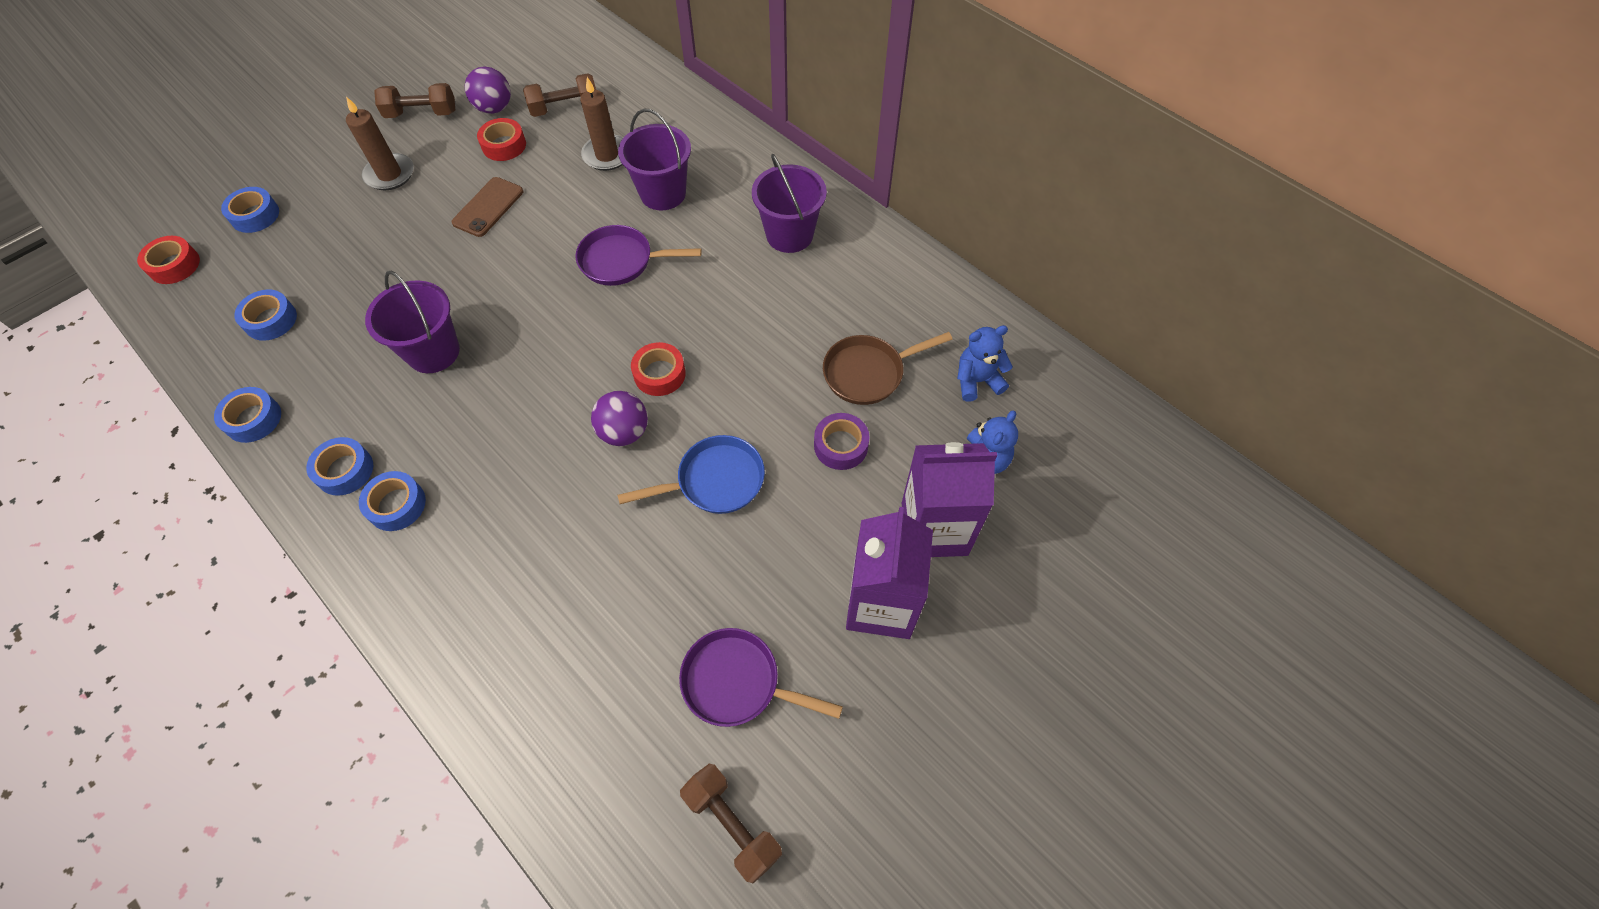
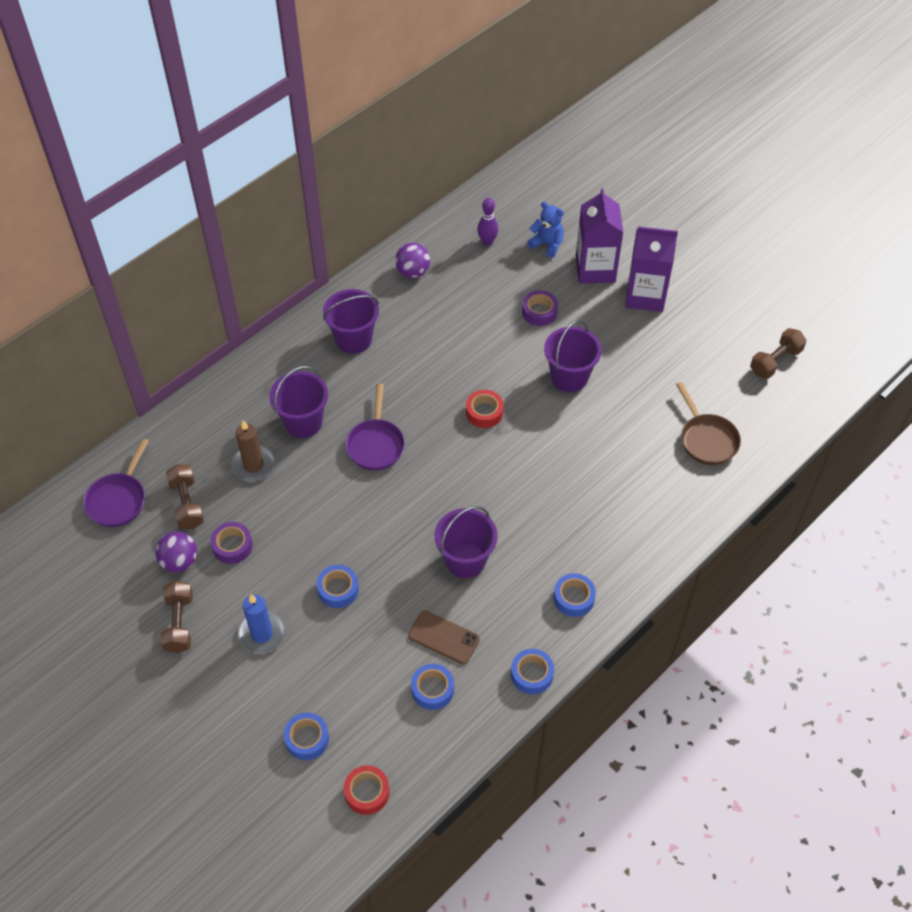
camera: 90 degrees left, 5 degrees down
brown candle [346,97,414,190] -> blue candle [238,594,285,654]
blue tape [359,471,426,531] -> blue tape moved to [317,565,359,608]
brown phone [452,177,523,237] -> brown phone moved to [408,611,480,665]
red tape [477,118,526,161] -> purple tape [210,522,253,564]
purple ball [591,391,648,446] -> purple ball moved to [395,243,430,278]
blue pan [617,435,765,514] -> purple bucket [544,320,602,392]
purple pan [679,628,843,727] -> purple pan moved to [83,439,149,527]
brown pan [823,332,953,405] -> brown pan moved to [676,382,741,465]
blue teddy bear [957,325,1013,402] -> purple bowling pin [477,198,498,246]

